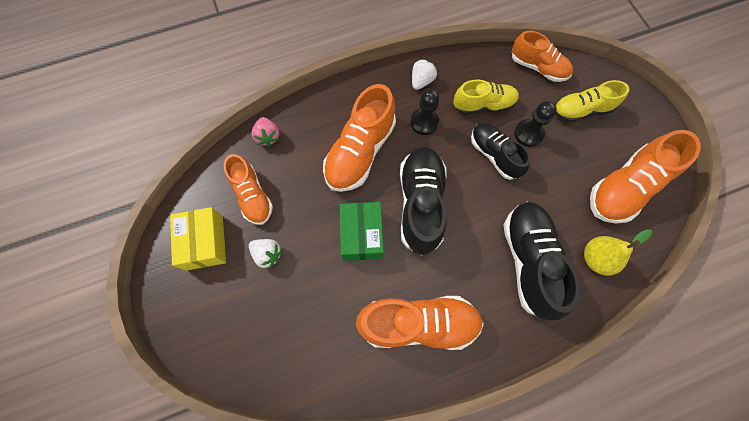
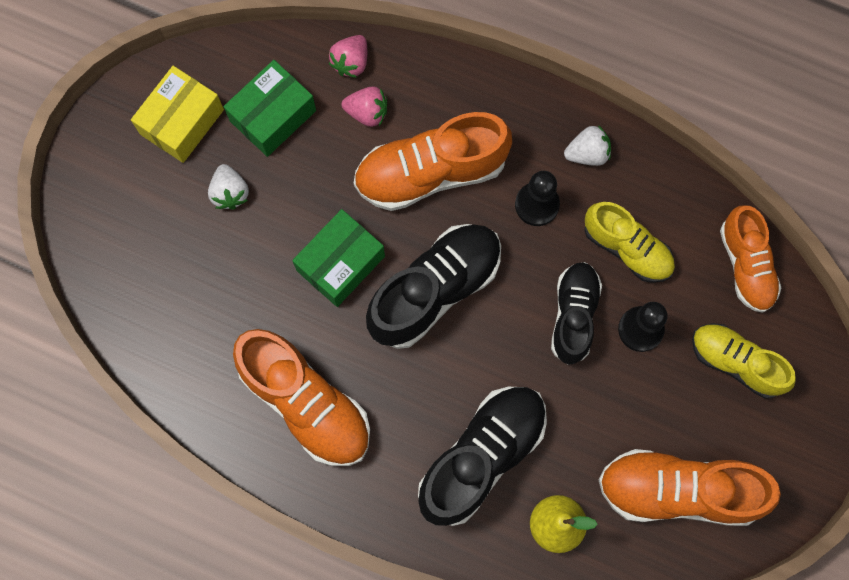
camera: 45 degrees right, 5 degrees up
orange shoe [224,154,273,225] -> green box [224,60,316,157]
none -> pink strawberry [341,86,387,127]

